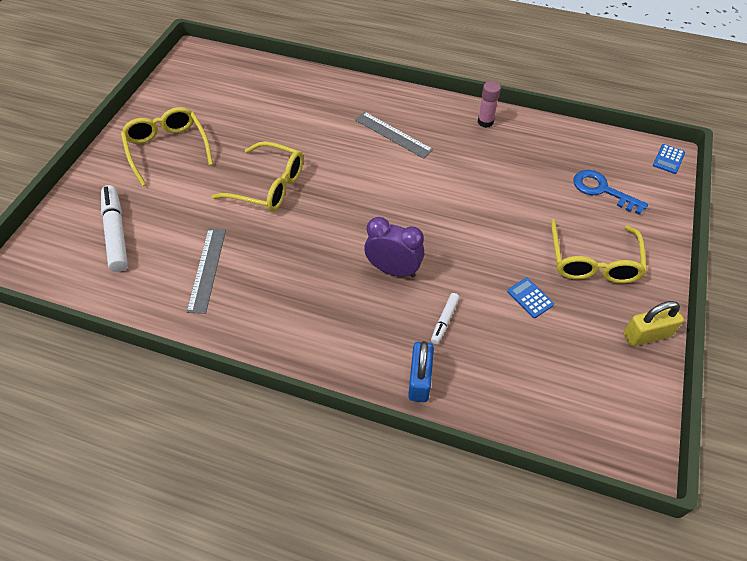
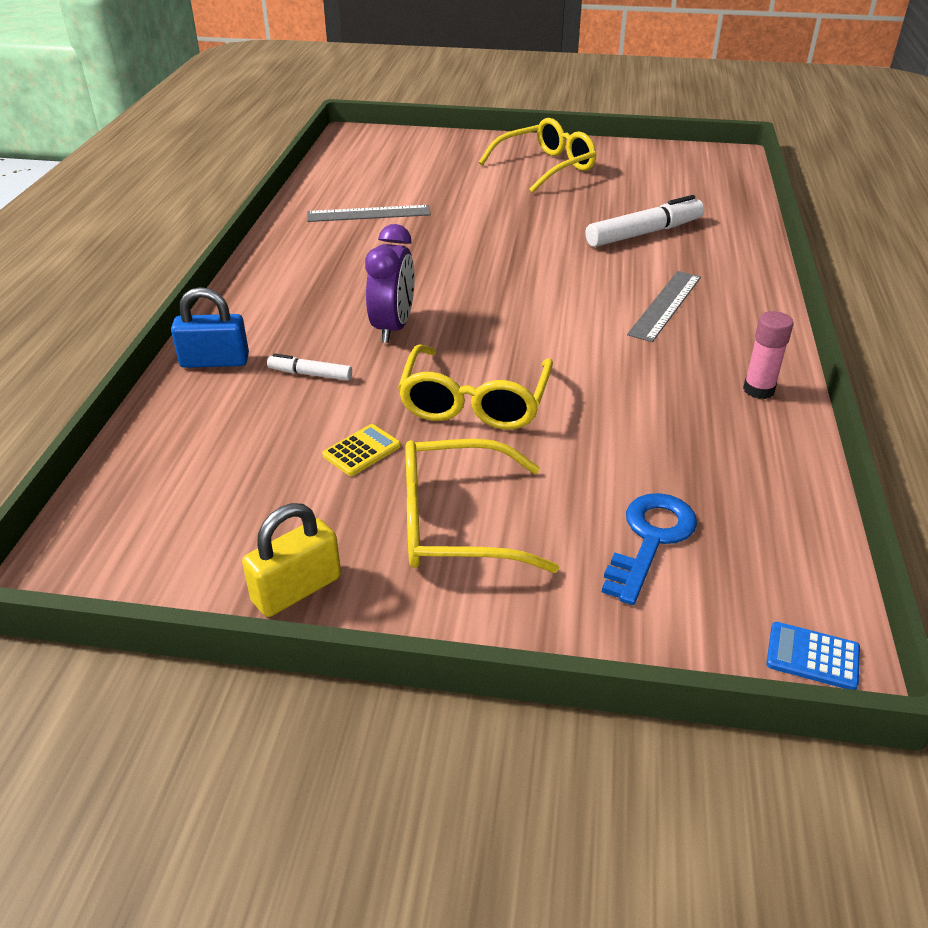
camera: 80 degrees right, 15 degrees down
white marker [101,185,128,272] -> white marker moved to [585,195,704,247]
yellow glasses [211,141,303,212] -> yellow glasses moved to [398,344,553,429]
blue calculator [507,278,554,318] -> yellow calculator [322,424,401,476]
yellow padlock [623,301,684,346] -> yellow padlock turned 75 degrees clockwise [242,503,341,617]

